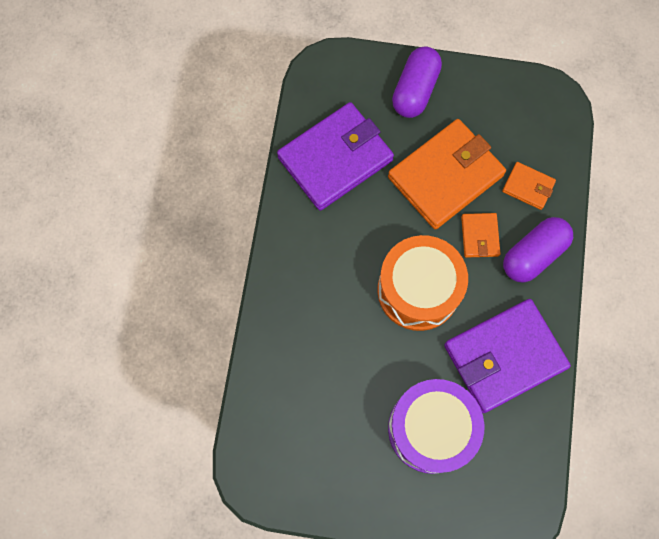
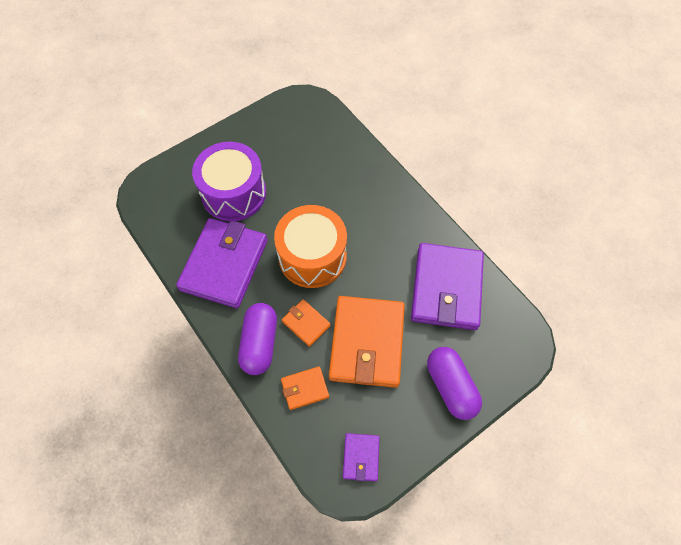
camera: 135 degrees right, 10 degrees down
none -> purple wallet [343,433,380,481]

